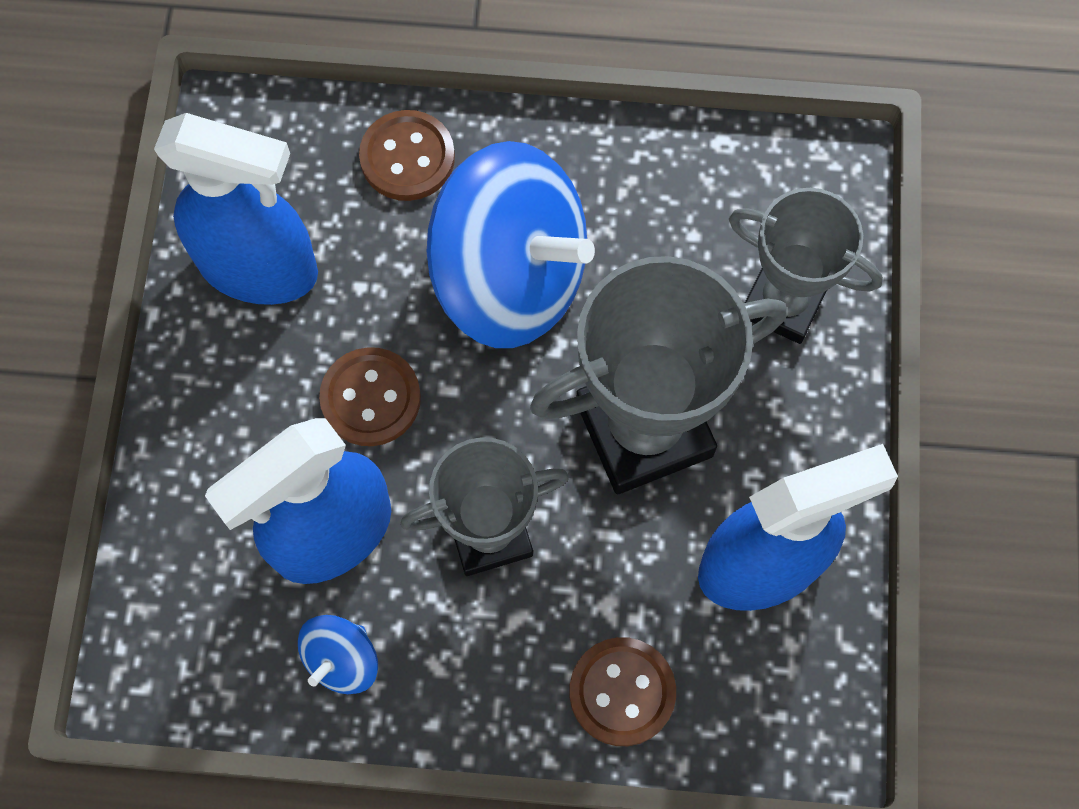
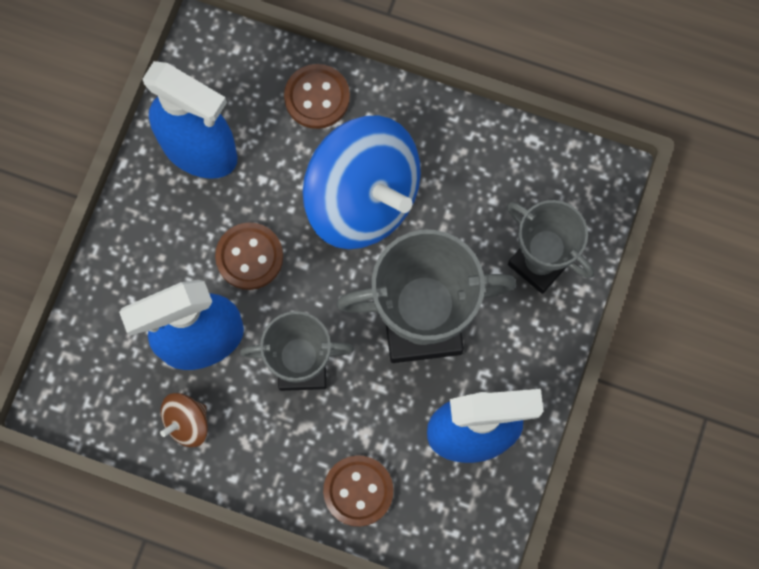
camera: 15 degrees right, 5 degrees up
blue spinning top [298,615,378,694] -> brown spinning top [160,393,208,447]

